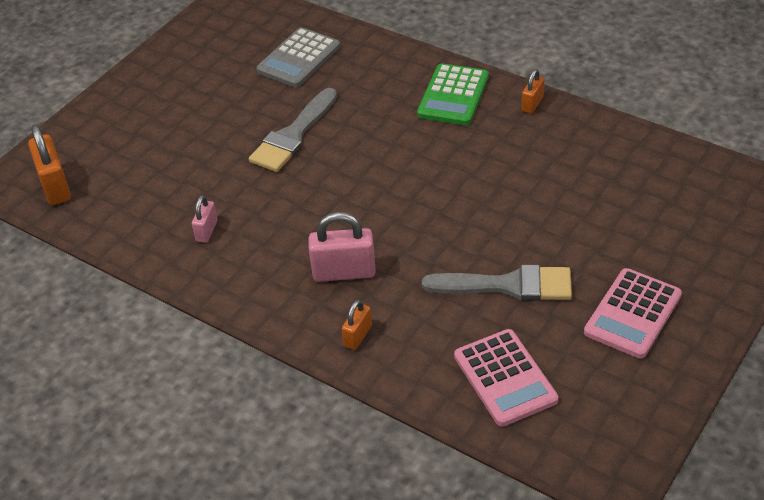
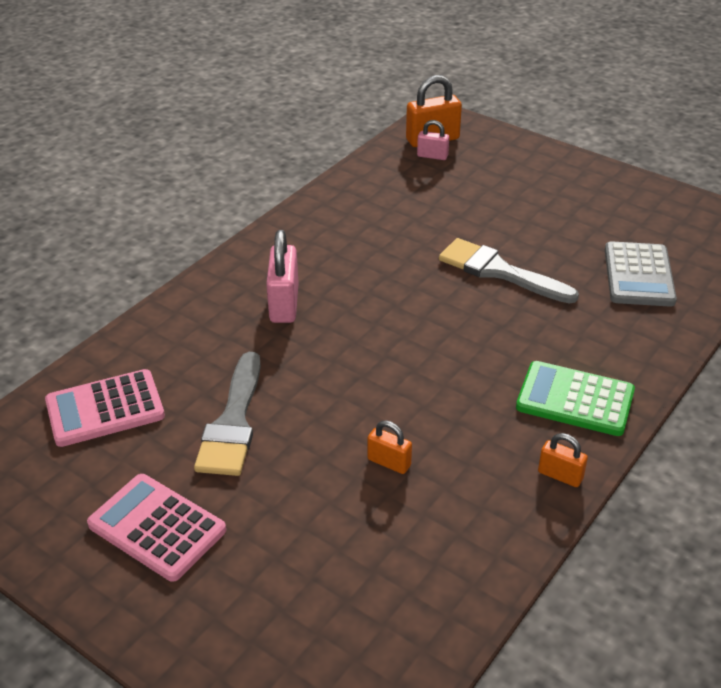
camera: 90 degrees right, 5 degrees down
pink padlock [192,195,218,243] -> pink padlock moved to [417,120,449,160]
grey calculator [256,27,340,87] -> grey calculator turned 120 degrees counterclockwise [605,241,677,307]
orange padlock [342,299,372,350] -> orange padlock moved to [367,420,412,474]

